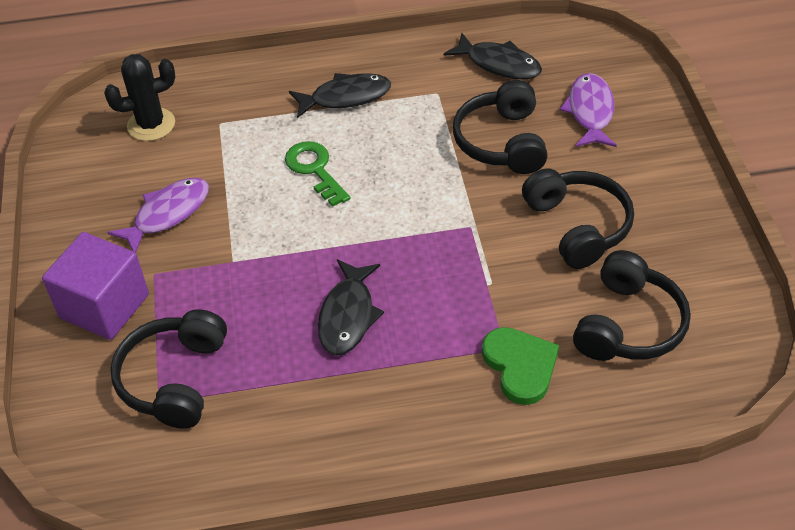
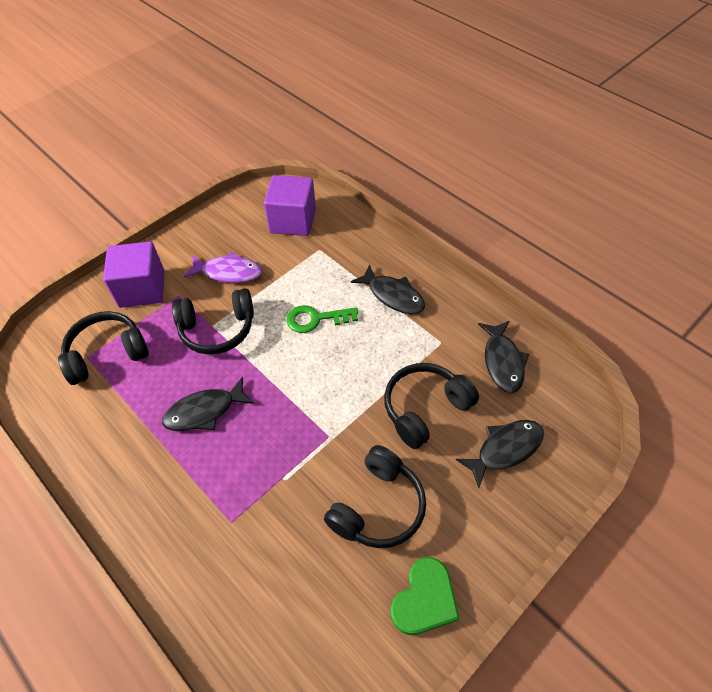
camera: 55 degrees right, 5 degrees up
black cactus [104,54,175,141] -> purple cube [264,175,316,236]
green key [285,141,350,207] -> green key turned 120 degrees counterclockwise [286,305,358,333]
green heart [482,327,559,405] -> green heart moved to [391,557,460,635]
purple fish [560,73,617,147] -> black fish [456,420,544,488]
black headphones [573,250,691,361] -> black headphones moved to [172,288,254,354]

